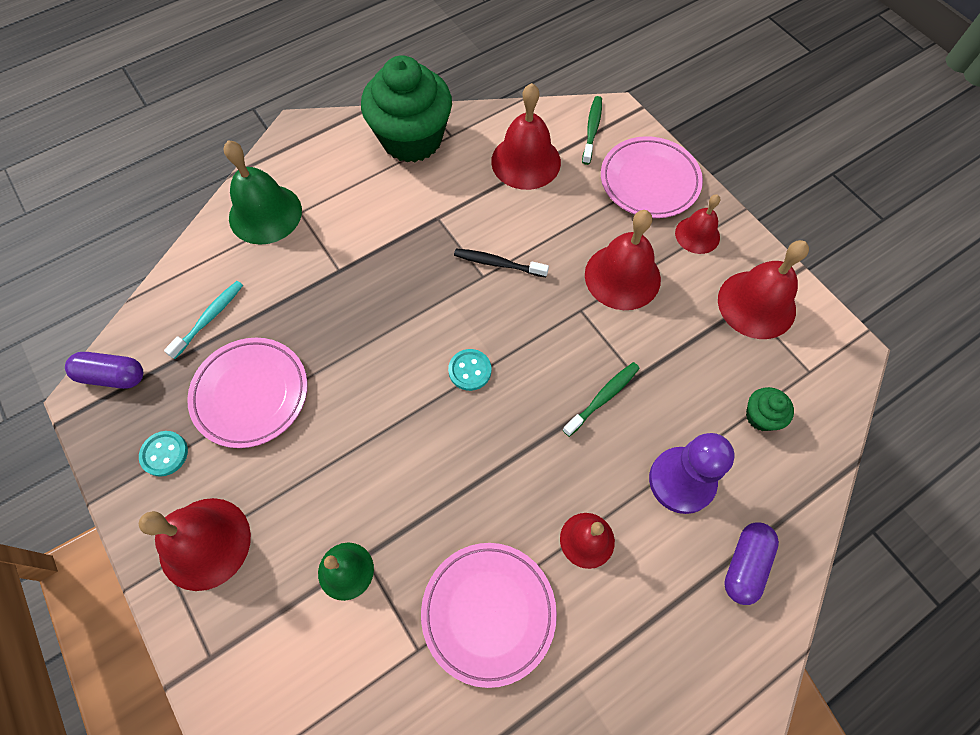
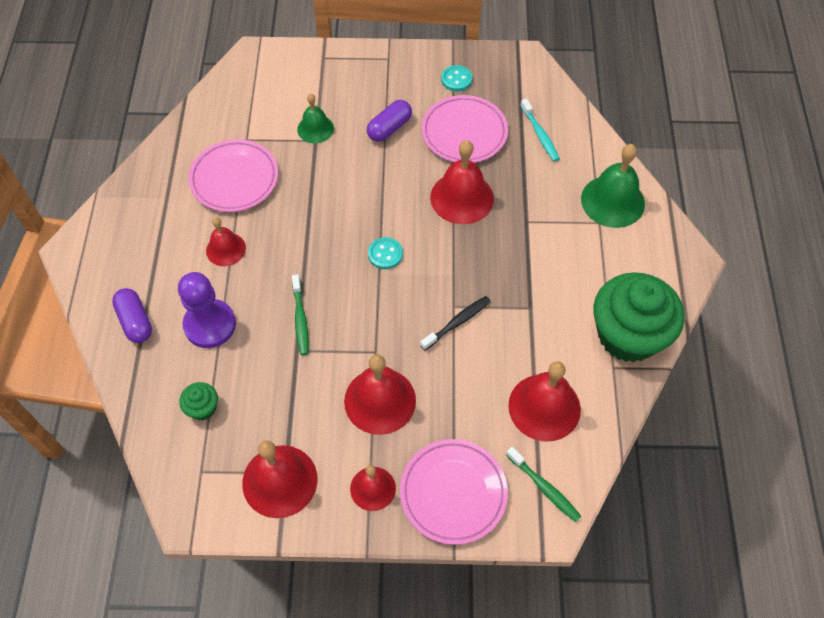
camera: 125 degrees right, 5 degrees down
purple capsule [65,352,143,389] -> purple capsule moved to [367,100,412,142]
red bell [139,498,251,591] -> red bell moved to [430,140,494,224]

